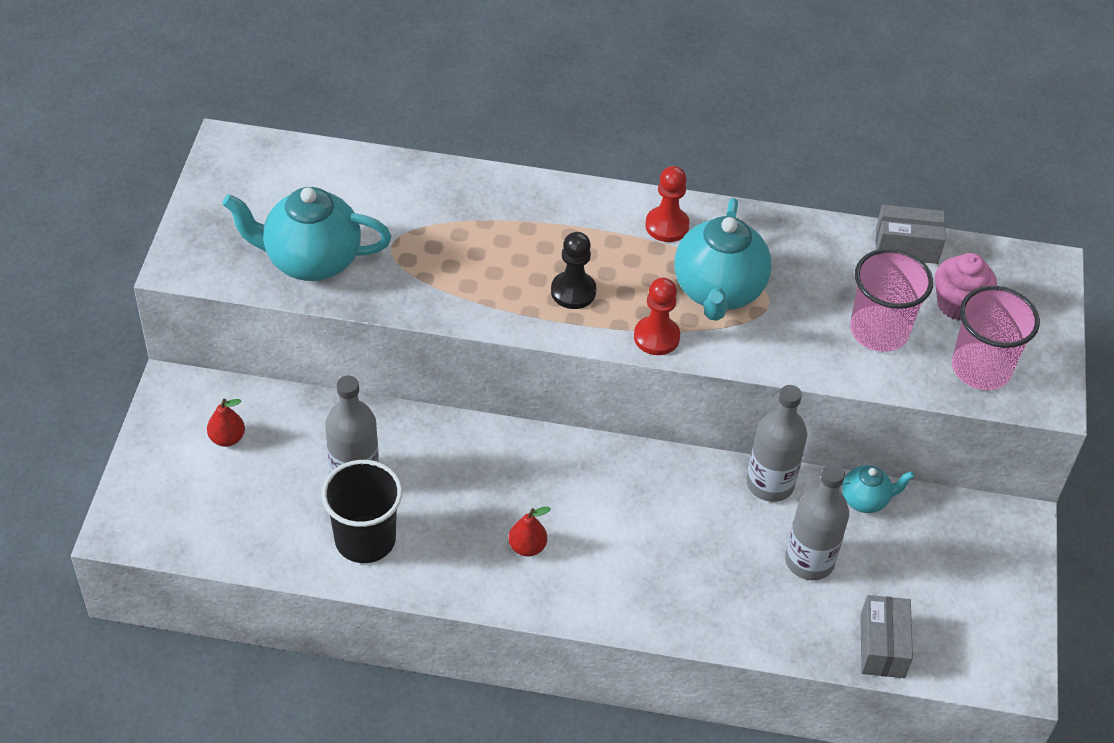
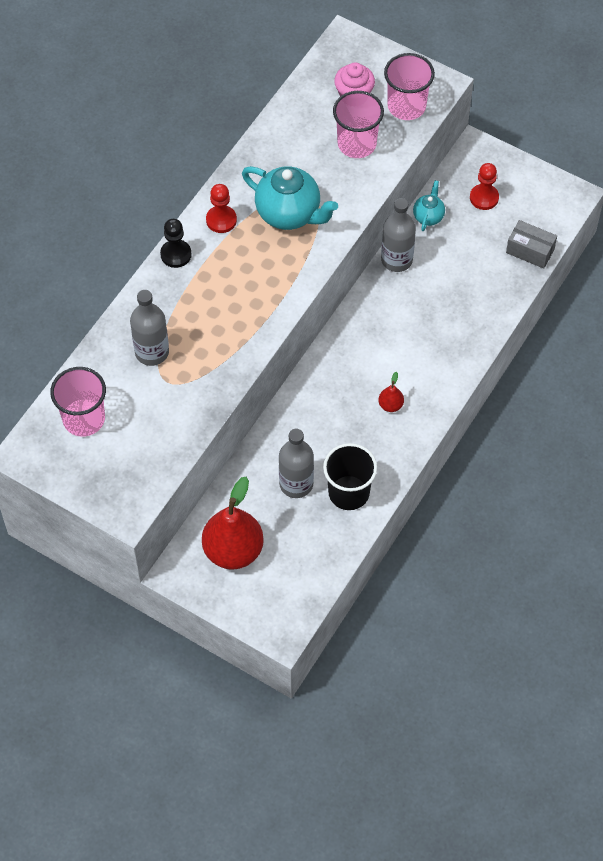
camera: 65 degrees left, 10 degrees up
red pear [207,399,245,447] -> red pear [202,477,264,569], size x2.29
turquoise teapot [222,187,391,281] -> none
black pawn [551,232,596,309] -> black pawn moved to [160,219,192,268]
red pawn [634,278,680,355] -> red pawn moved to [470,163,499,210]
grey bottle [785,464,849,580] -> grey bottle moved to [130,290,169,366]
grey box [876,205,946,264] -> none
none -> pink cup [50,367,106,437]

